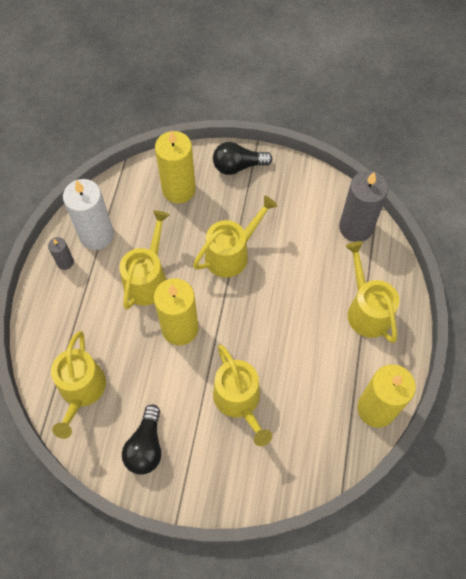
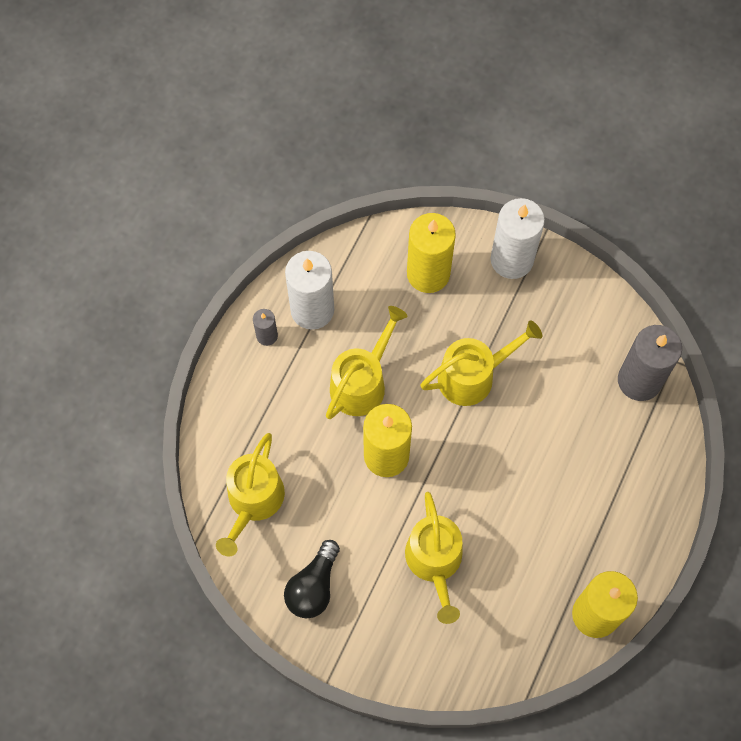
camera: 15 degrees right, 5 degrees up
black light bulb [213,142,273,175] -> white candle [490,198,545,279]
yellow watering can [345,241,399,343] -> none

